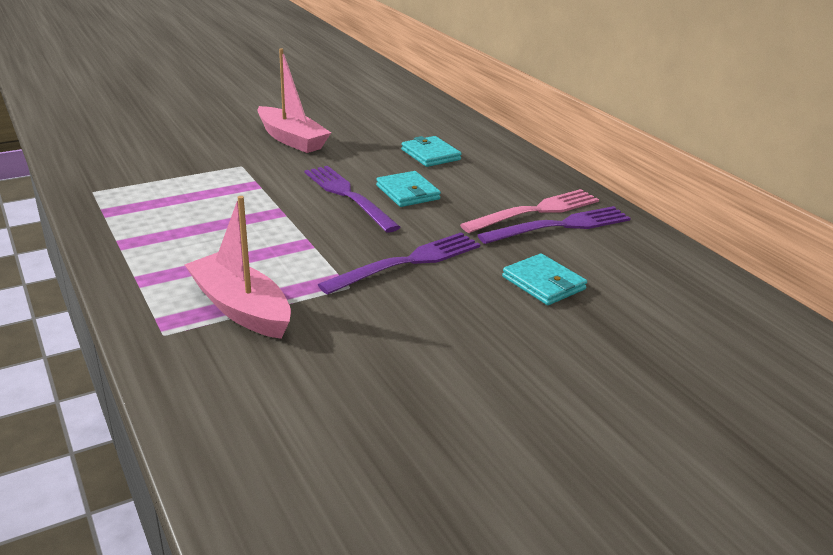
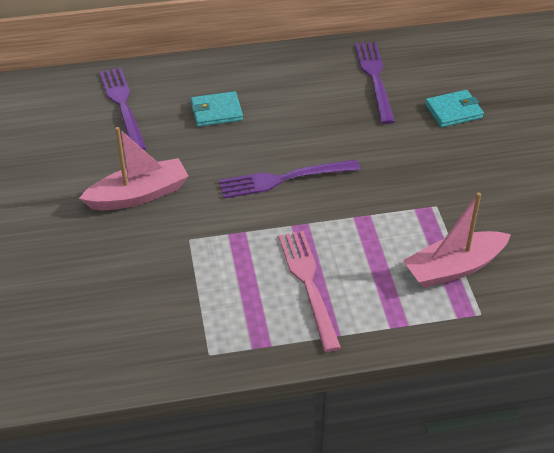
camera: 70 degrees left, 15 degrees up
purple fork [318,233,481,295] -> purple fork moved to [99,67,146,150]
turquoise wallet [376,171,441,207] -> none
pink fork [460,189,599,233] -> pink fork moved to [278,231,341,352]

